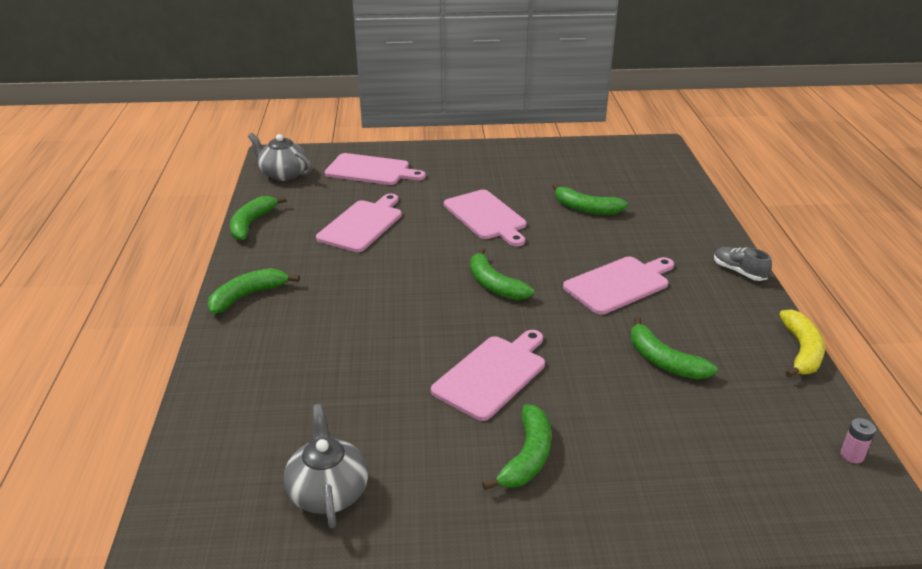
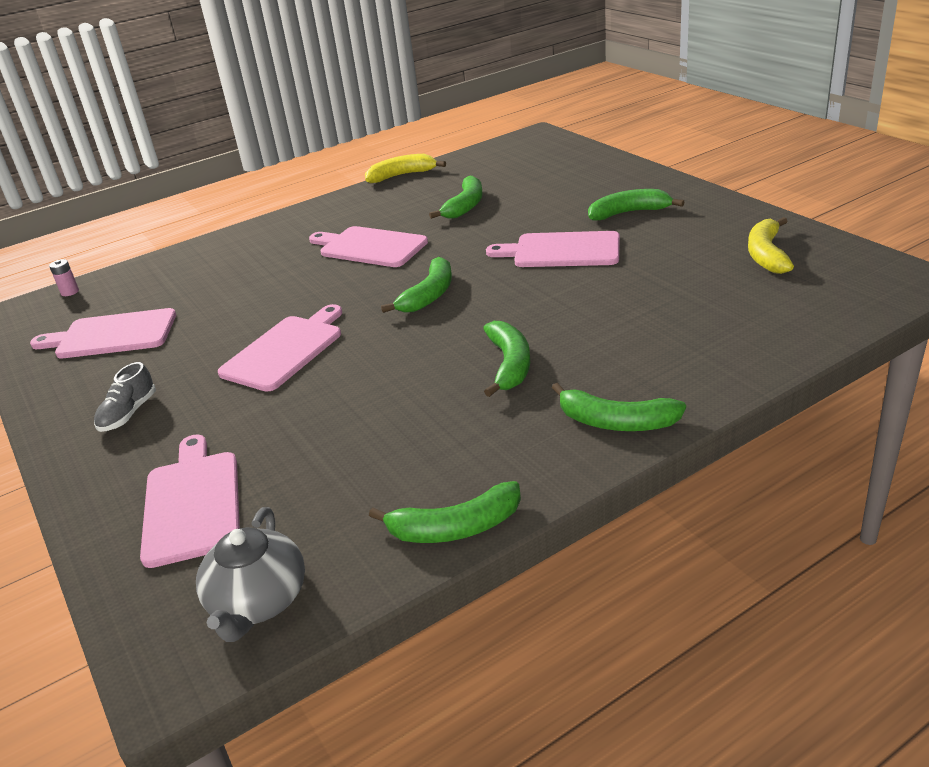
camera: 115 degrees left, 0 degrees up
grey teapot [284,404,368,529] -> yellow banana [748,217,794,274]
pink cutting board [316,194,402,252] -> pink cutting board moved to [30,308,176,358]
green banana [552,183,628,215] -> green banana moved to [483,321,530,397]
grey shoe [714,247,772,281] -> grey shoe moved to [94,362,156,432]
pink battery [841,418,876,463] -> pink battery moved to [49,259,79,296]

